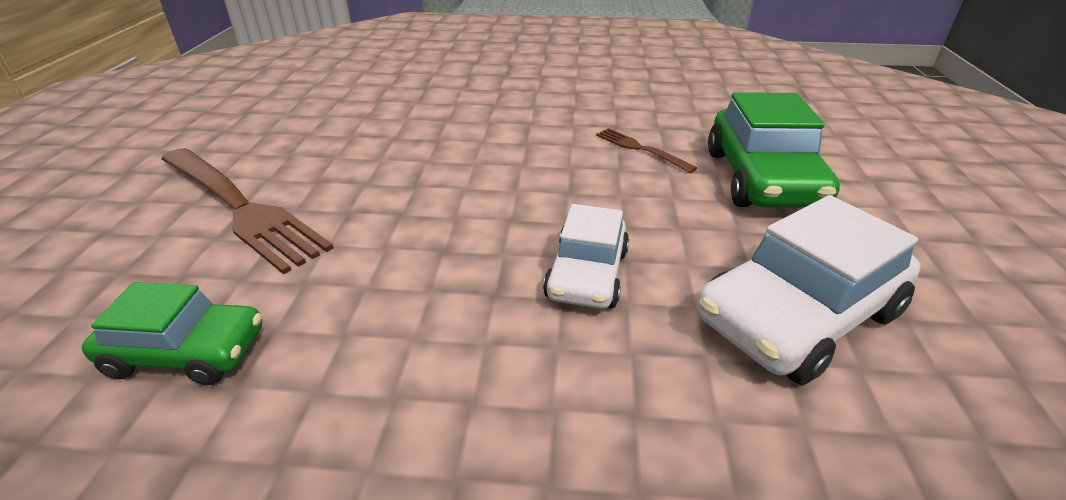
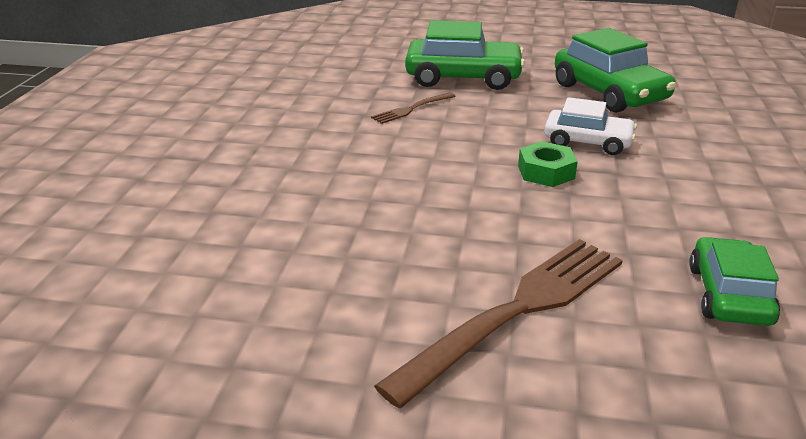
camera: 85 degrees left, 5 degrees down
white car [697,195,921,385] -> green car [555,28,676,113]
none -> green nut [518,141,578,187]

